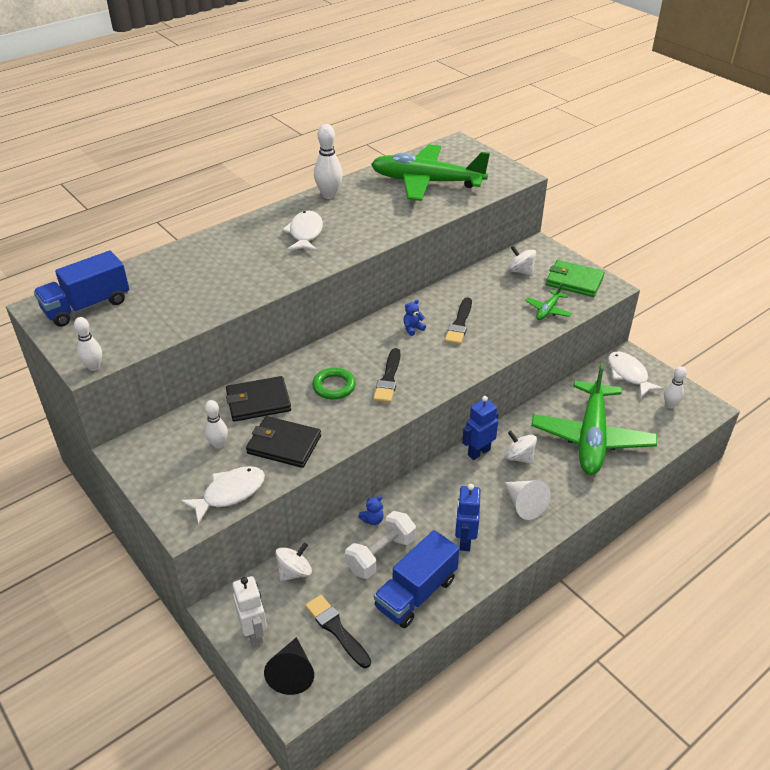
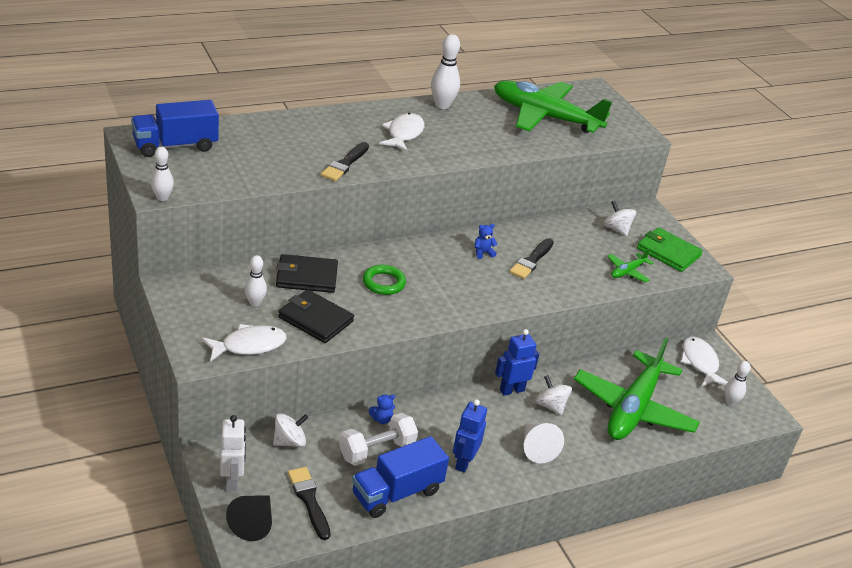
camera: 10 degrees right, 5 degrees down
black brush [373,348,400,403] -> black brush moved to [321,142,369,181]

